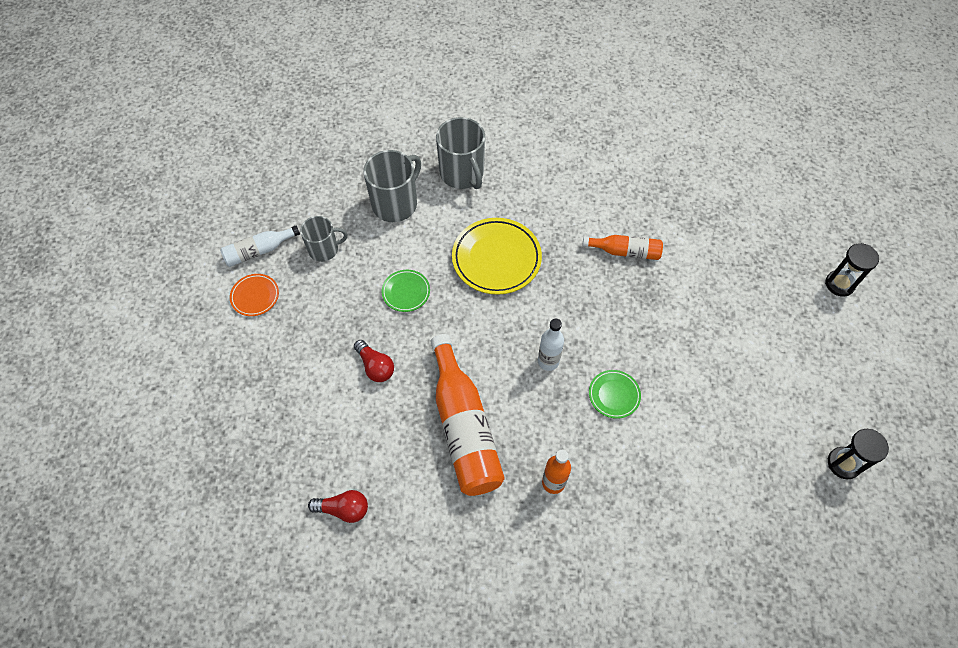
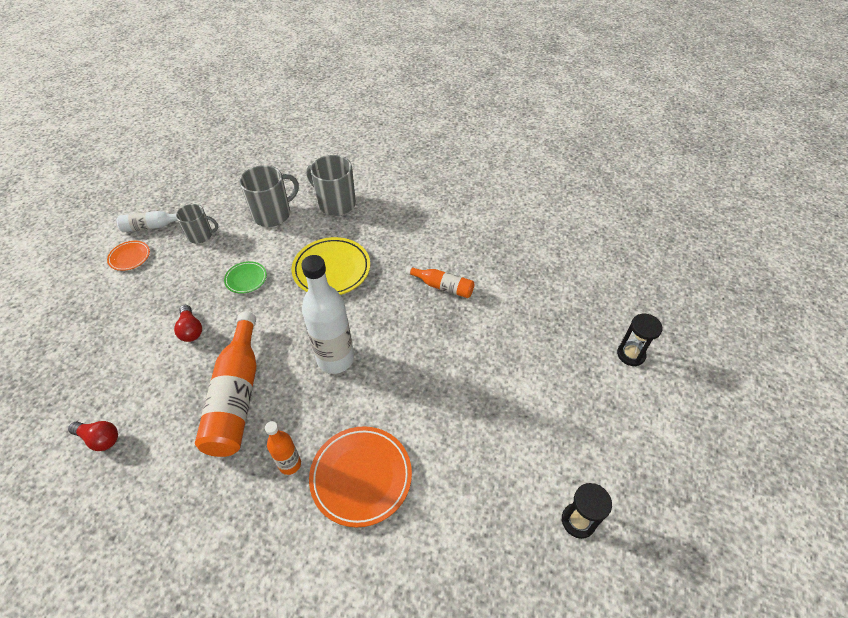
camera: 15 degrees right, 10 degrees down
grey mug [436,117,485,189] -> grey mug turned 135 degrees clockwise [306,155,356,216]
white bottle [538,319,564,371] -> white bottle [301,255,354,374], size x1.88
green plate [589,370,641,419] -> none
none -> orange plate [309,426,412,527]

